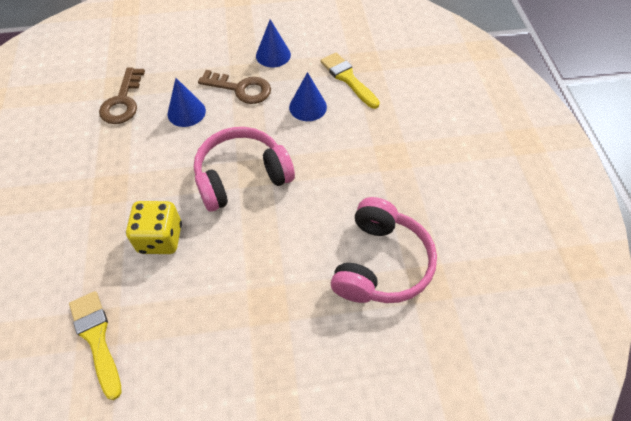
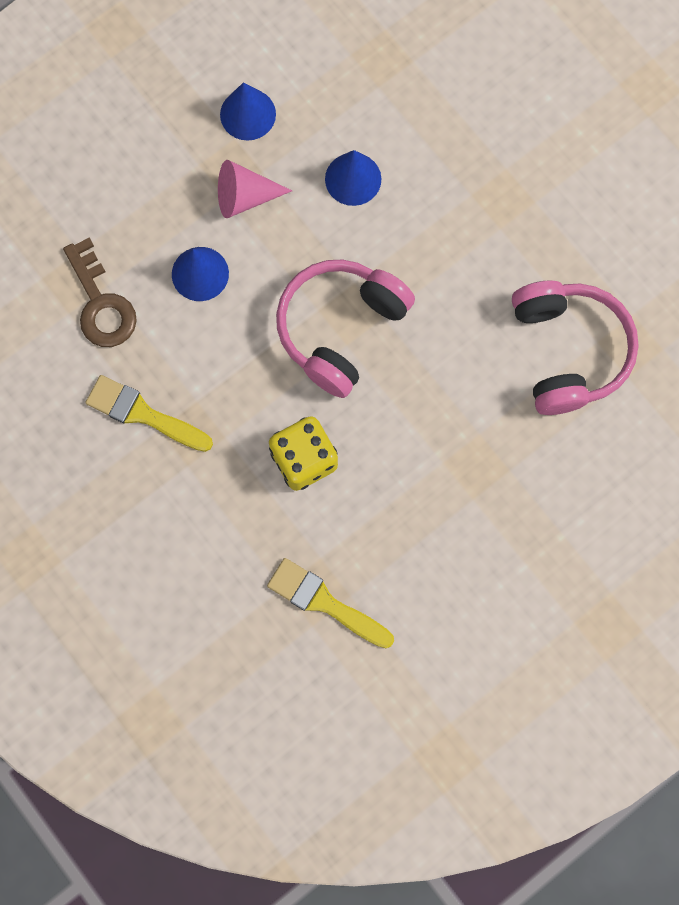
camera: 30 degrees left, 20 degrees up
brown key [198,70,271,104] -> pink cone [218,160,292,218]
yellow brush [320,52,380,109] -> yellow brush moved to [85,375,213,452]

